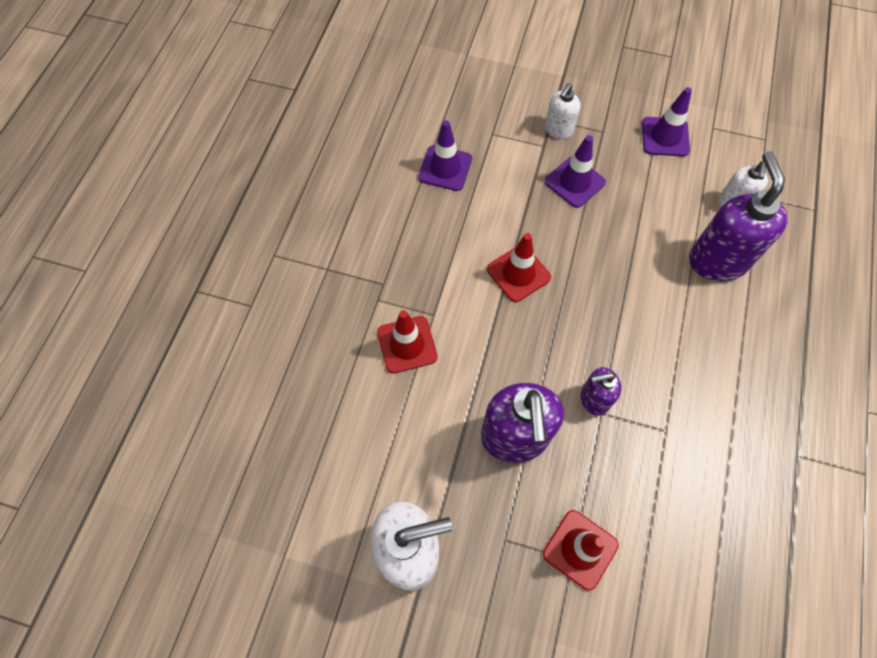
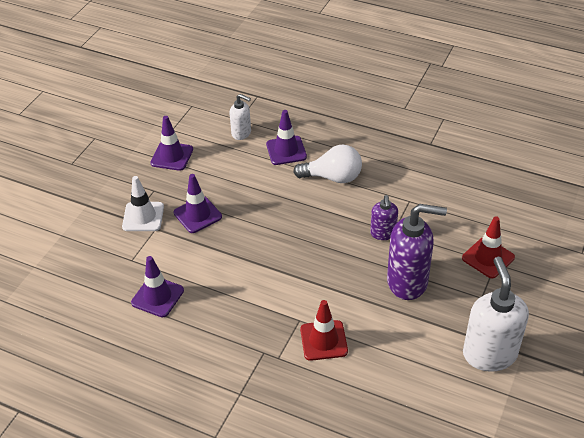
camera: 80 degrees left, 20 degrees down
red traffic cone [487,233,551,302] -> none
white soap dispenser [545,83,581,139] -> white traffic cone [122,176,164,231]
purple soap dispenser [689,151,788,281] -> purple traffic cone [266,110,307,165]
none -> white light bulb [293,144,362,183]

